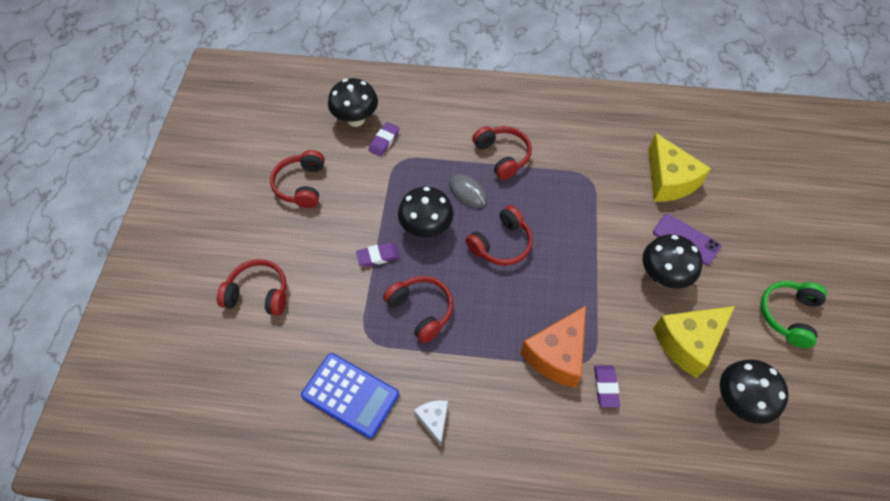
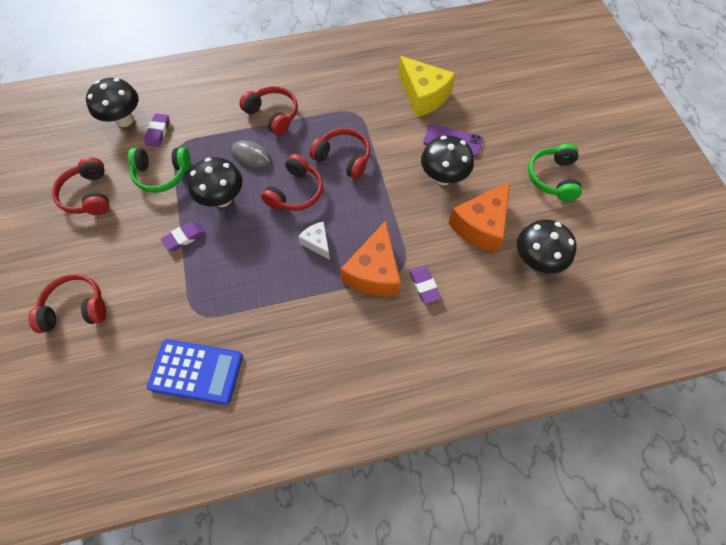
camera: 20 degrees left, 5 degrees up
red headphones [383,276,453,343] -> red headphones moved to [310,128,370,179]
white cheese [414,400,448,447] -> white cheese moved to [298,222,330,260]
yellow cheese [653,306,735,378] -> orange cheese [448,182,510,253]
none -> green headphones [128,147,191,193]

